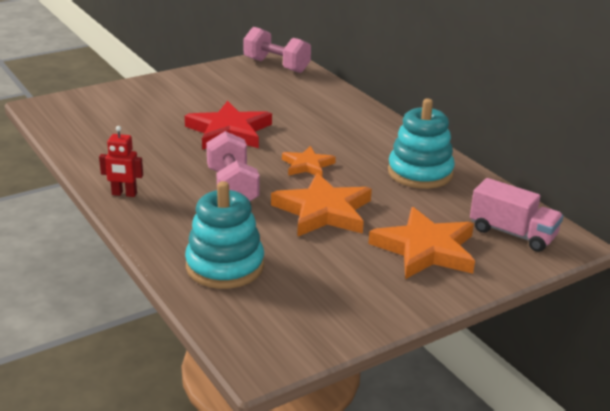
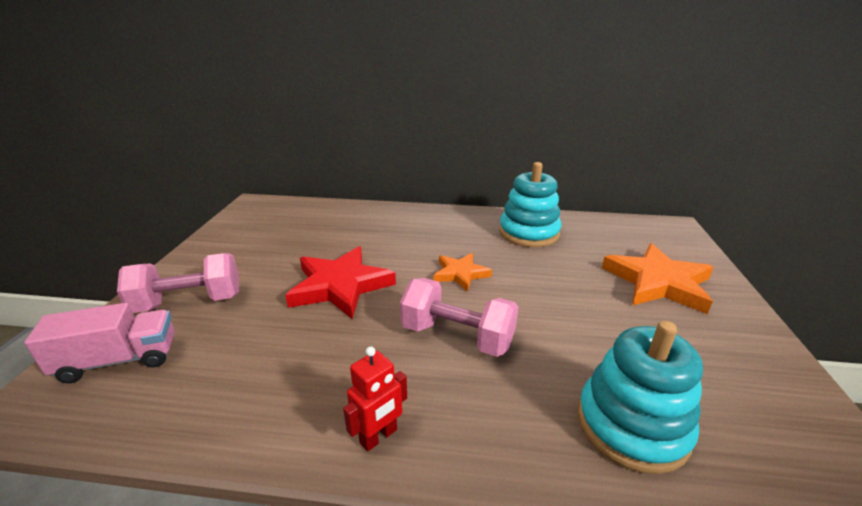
camera: 50 degrees left, 0 degrees up
pink dumbbell [243,27,311,73] -> pink dumbbell moved to [117,253,239,313]
orange star [271,173,372,237] -> none
pink truck [470,178,563,252] -> pink truck moved to [24,303,175,384]

